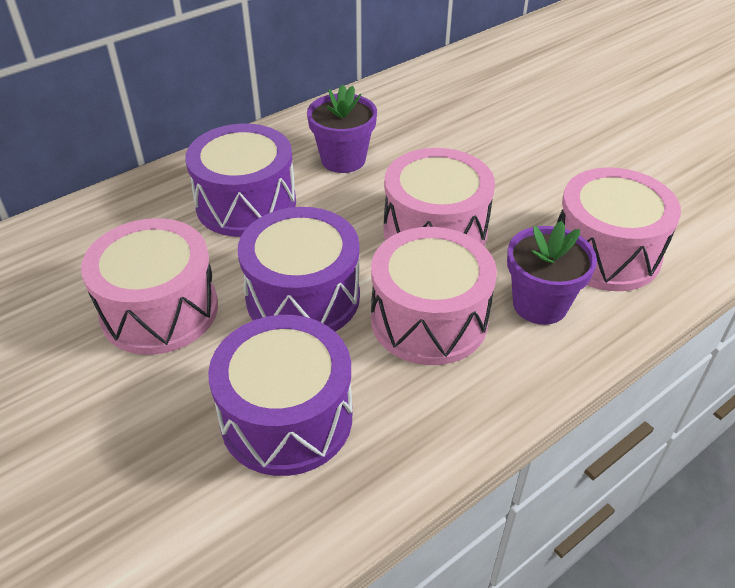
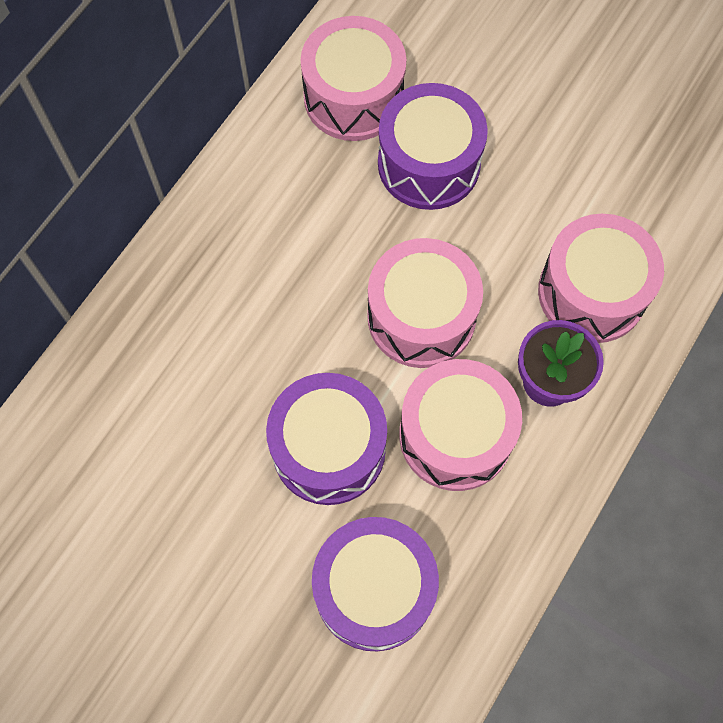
camera: 20 degrees left, 25 degrees up
pink drum [81,218,218,355] -> pink drum moved to [301,16,407,141]
purple drum [185,124,296,237] -> purple drum moved to [378,83,488,210]
purple flower pot [307,85,377,173] -> none

